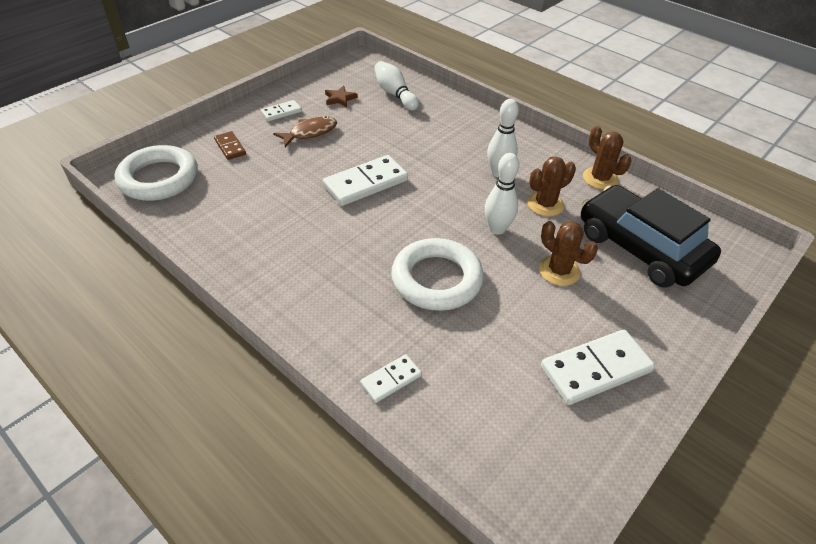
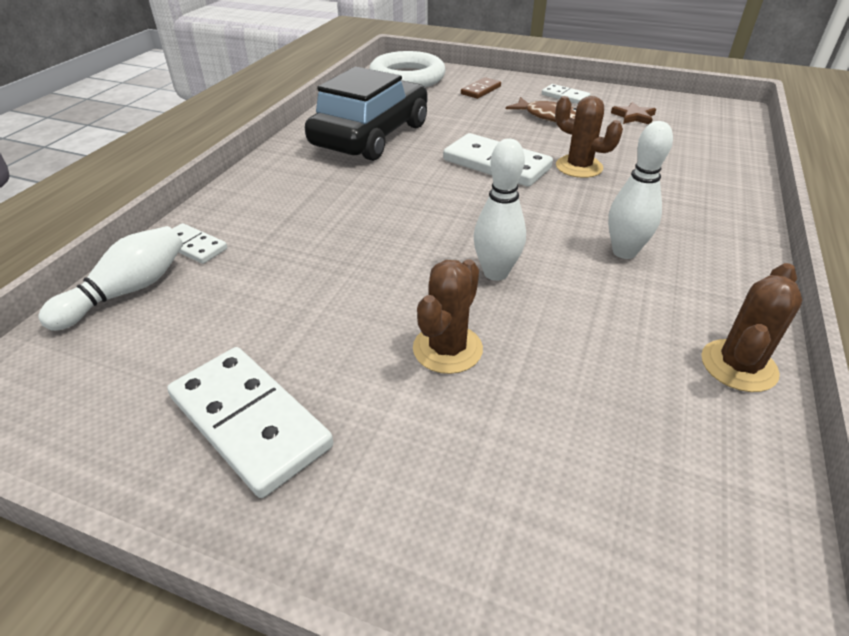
camera: 70 degrees right, 5 degrees down
white bowling pin [374,61,419,111] -> white bowling pin moved to [38,226,183,331]
white ring [391,238,484,311] -> none
brown cactus [527,157,576,216] -> brown cactus moved to [555,96,623,178]
black car [581,185,721,288] -> black car moved to [305,67,428,161]

